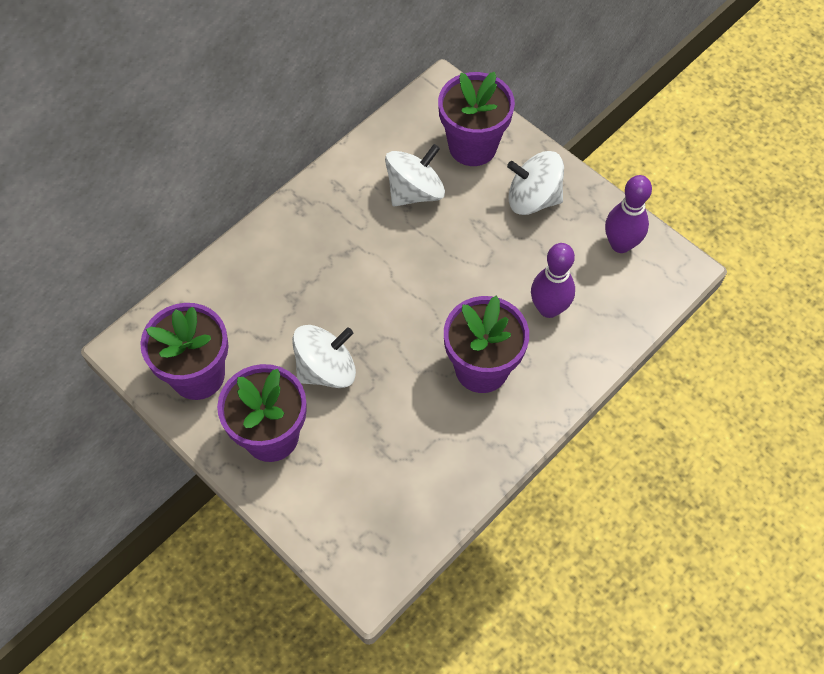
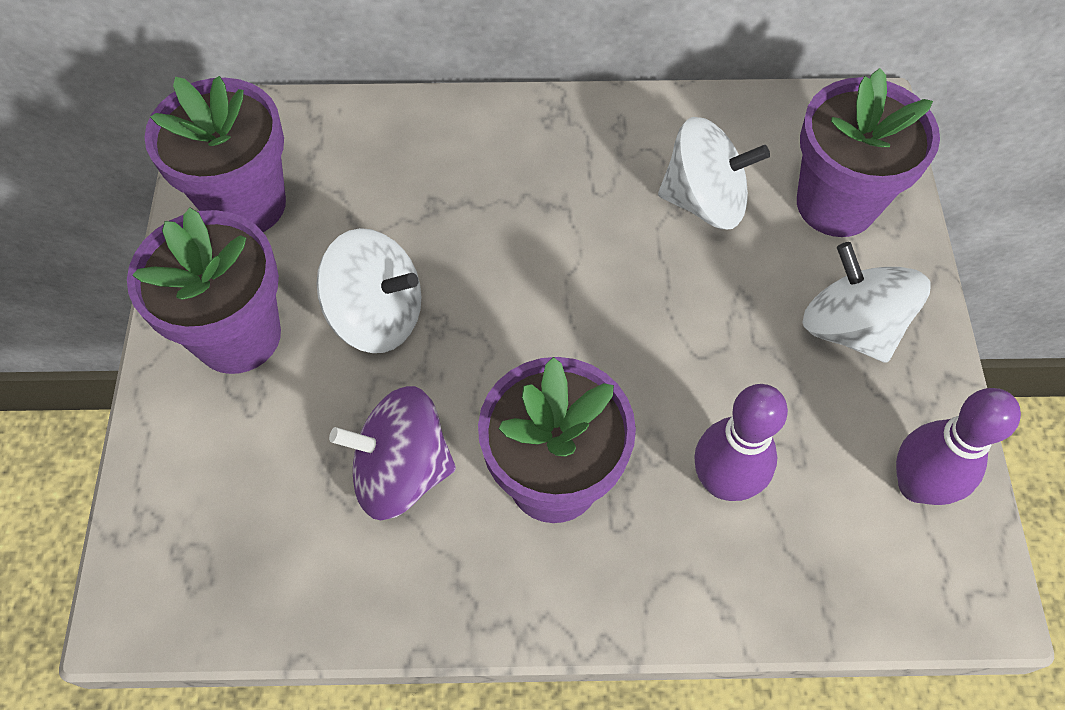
camera: 45 degrees right, 0 degrees up
none -> purple spinning top [329,386,456,520]

